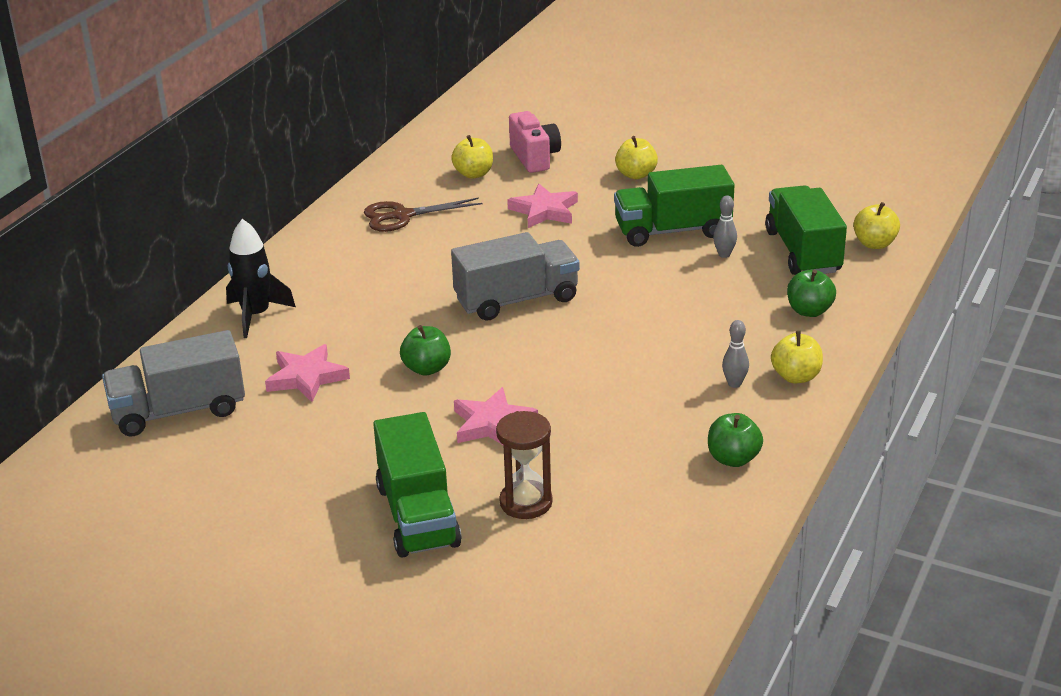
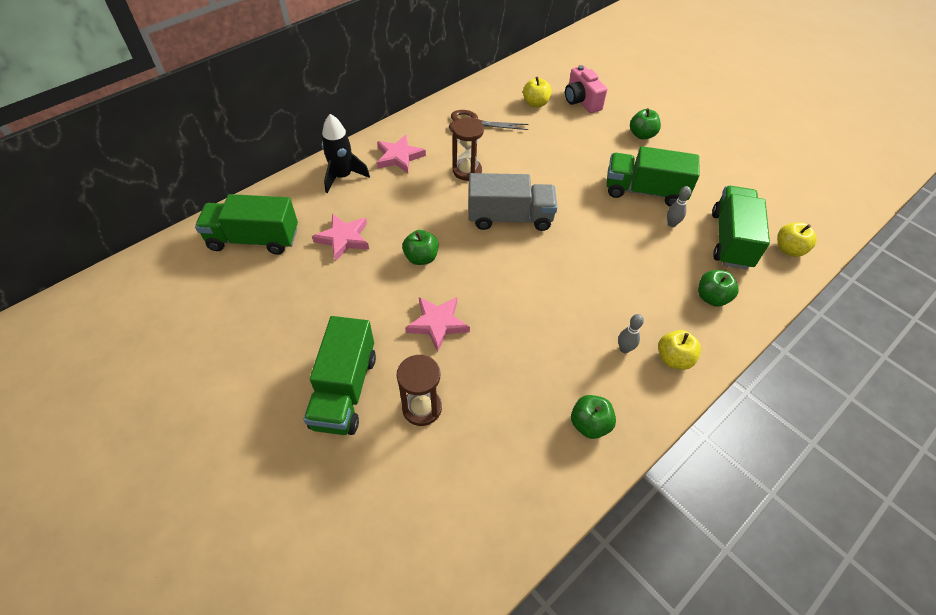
camera: 20 degrees right, 20 degrees up
grey truck [102,330,245,436] -> green truck [195,194,298,255]
pink star [507,184,578,228] -> pink star moved to [377,135,426,173]
pink camera [509,111,561,173] -> pink camera turned 150 degrees clockwise [565,65,607,113]
yellow apple [615,136,658,179] -> green apple [630,108,661,140]
none -> brown hourglass [452,118,484,181]

